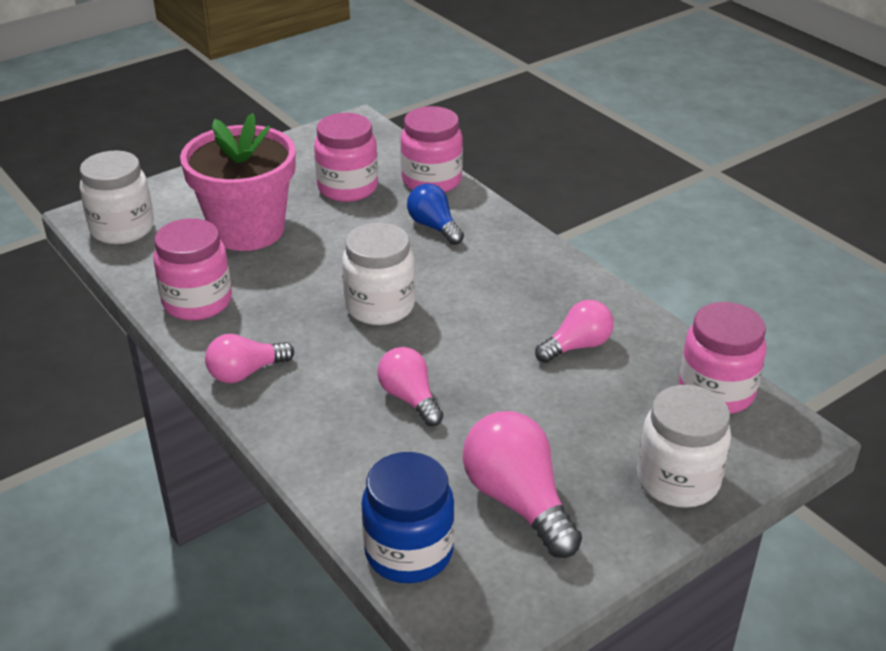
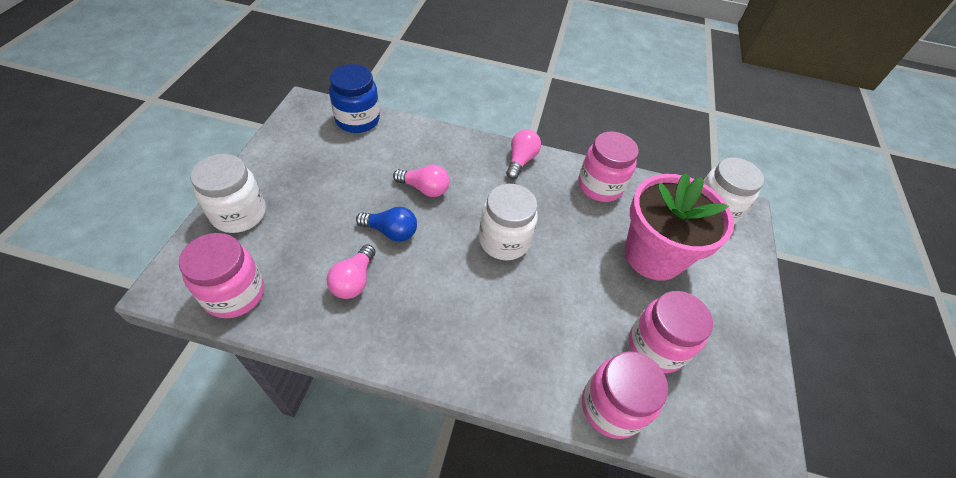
camera: 135 degrees right, 15 degrees up
blue light bulb [407,184,464,245] -> blue light bulb moved to [356,207,417,242]
pink light bulb [462,411,582,558] -> none

